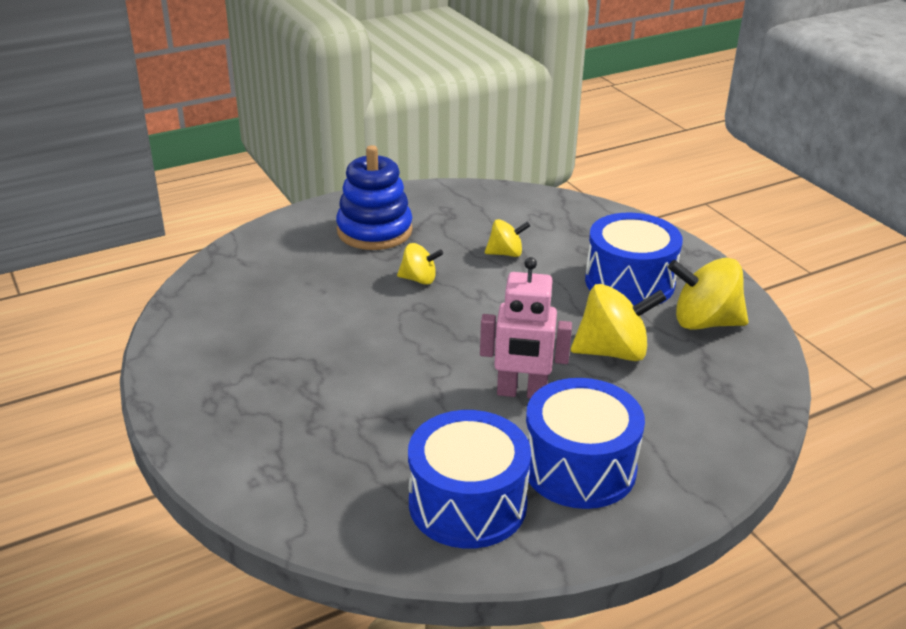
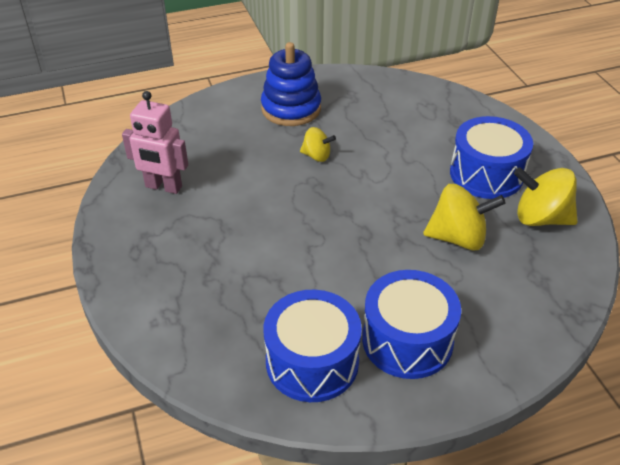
camera: 10 degrees right, 10 degrees up
pink robot [480,257,572,399] -> pink robot moved to [122,91,188,194]
yellow spinning top [485,219,530,257] -> none

